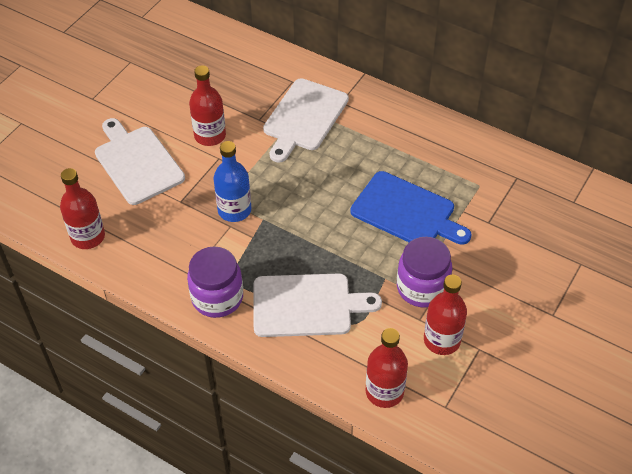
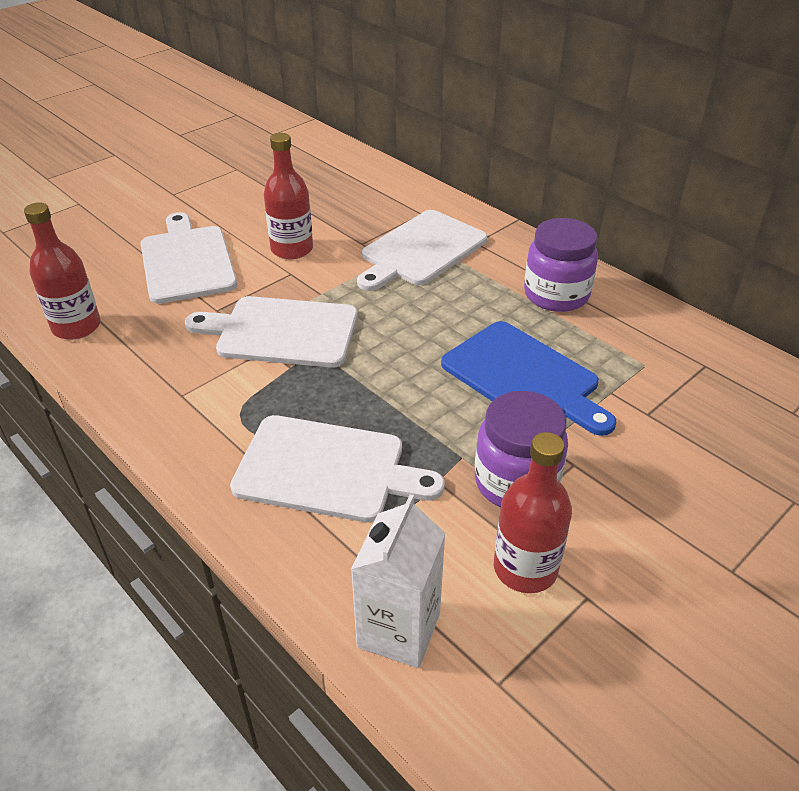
camera: 15 degrees right, 10 degrees down
purple jar [187,247,243,318] -> purple jar moved to [524,218,598,312]
blue bottle [213,141,251,222] -> white cutting board [185,296,358,368]
red bottle [366,328,408,408] -> white carton [351,494,446,668]

